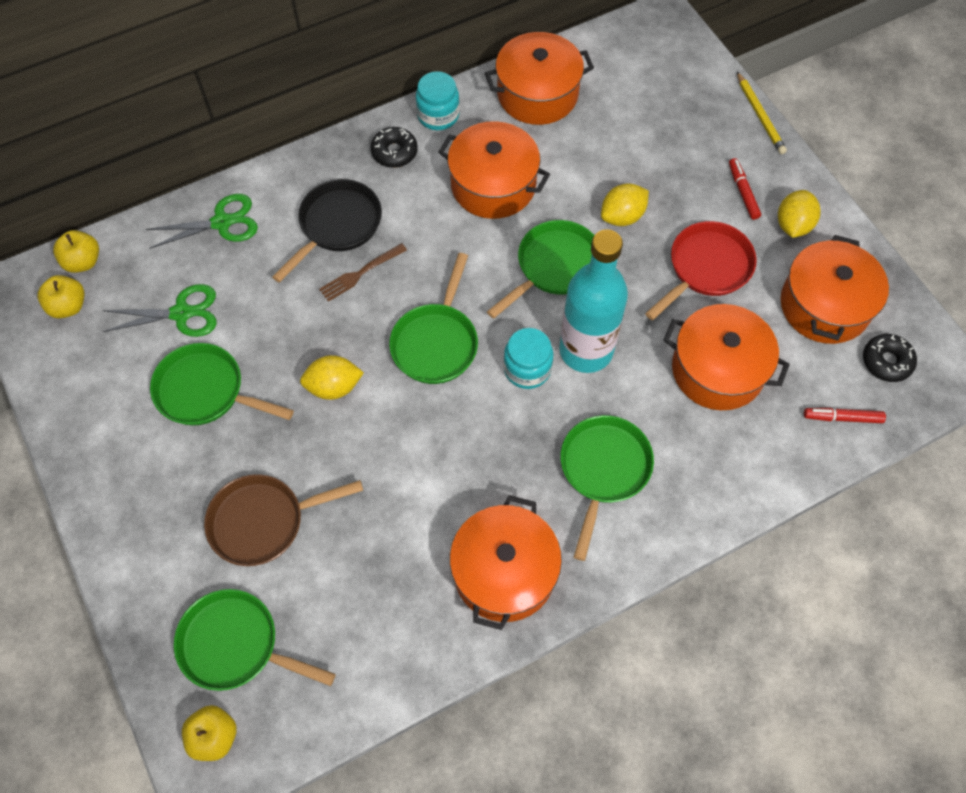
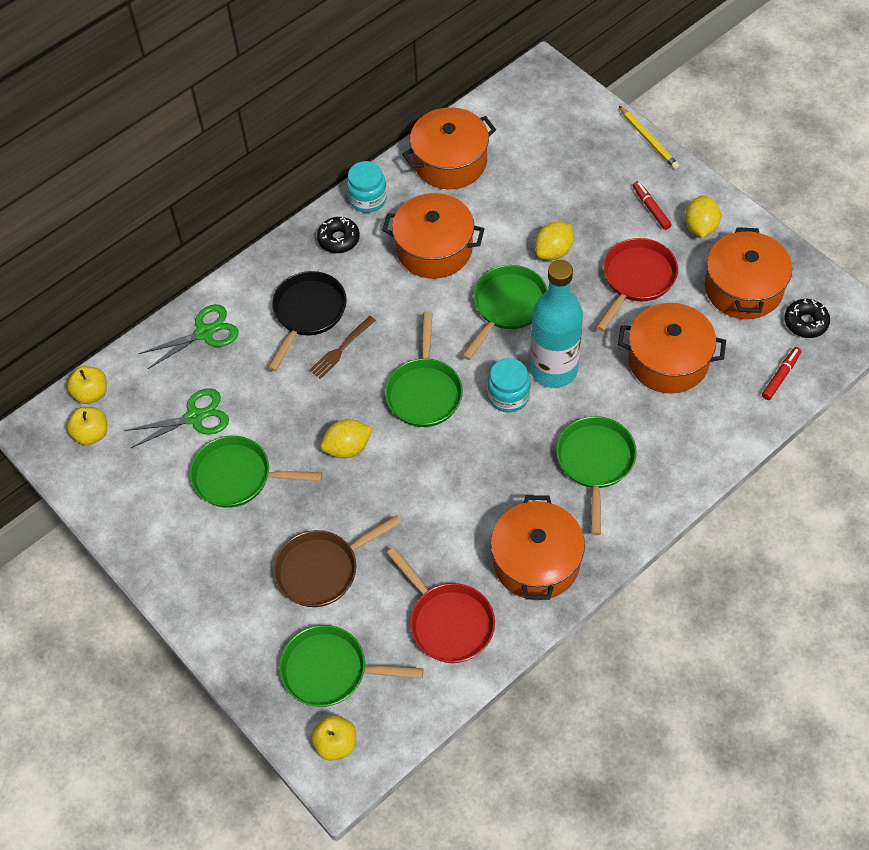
camera: 10 degrees left, 5 degrees down
red marker [804,408,886,423] -> red marker turned 135 degrees clockwise [762,347,801,400]
none -> red pan [387,547,495,663]

